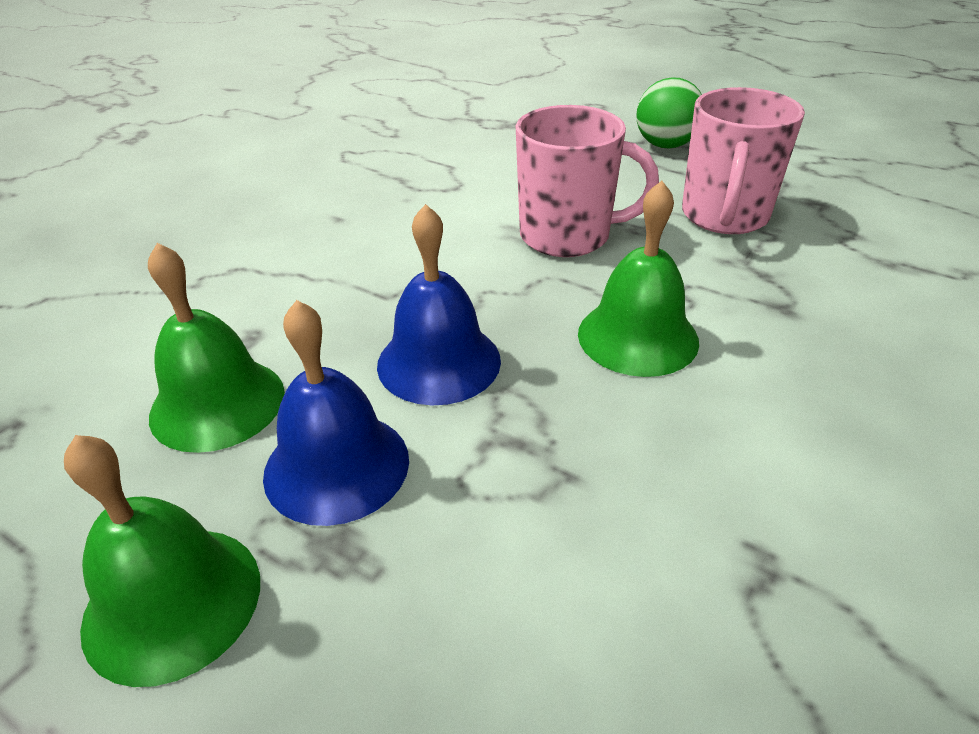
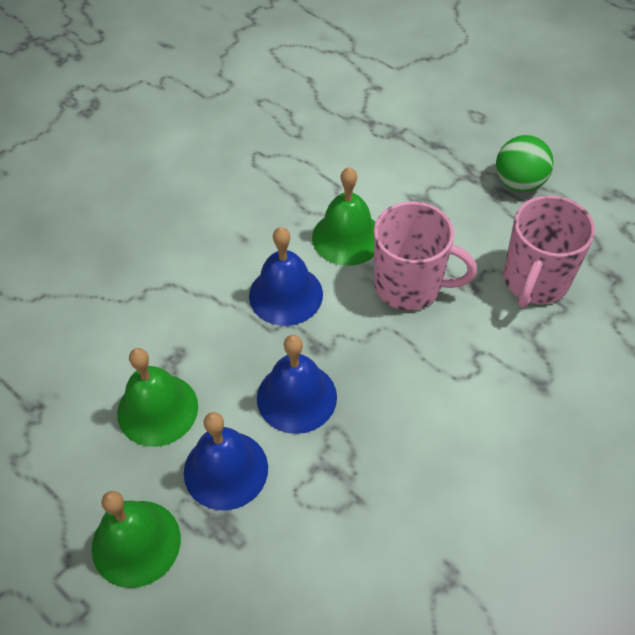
camera: 10 degrees right, 15 degrees up
green bell [578,181,699,377] -> green bell moved to [312,167,376,266]
none -> blue bell [249,227,323,326]

